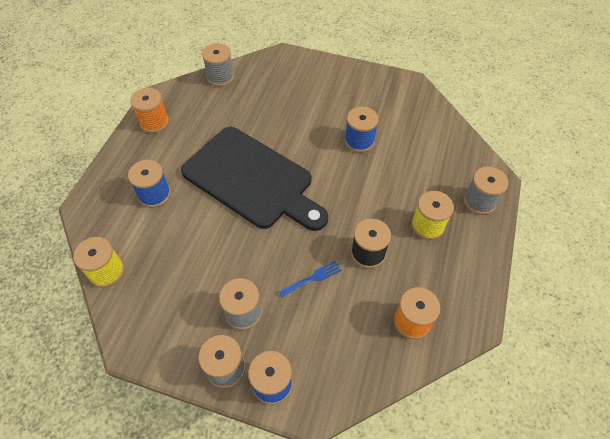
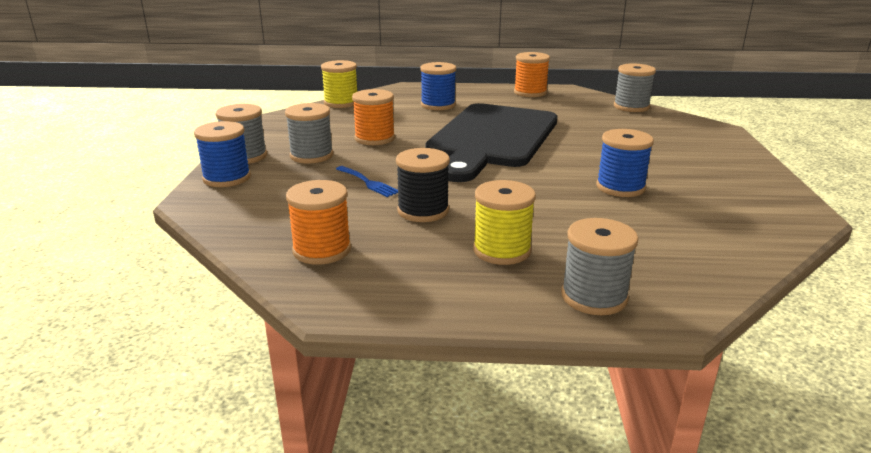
camera: 75 degrees right, 30 degrees down
none -> orange spool [352,89,395,145]

